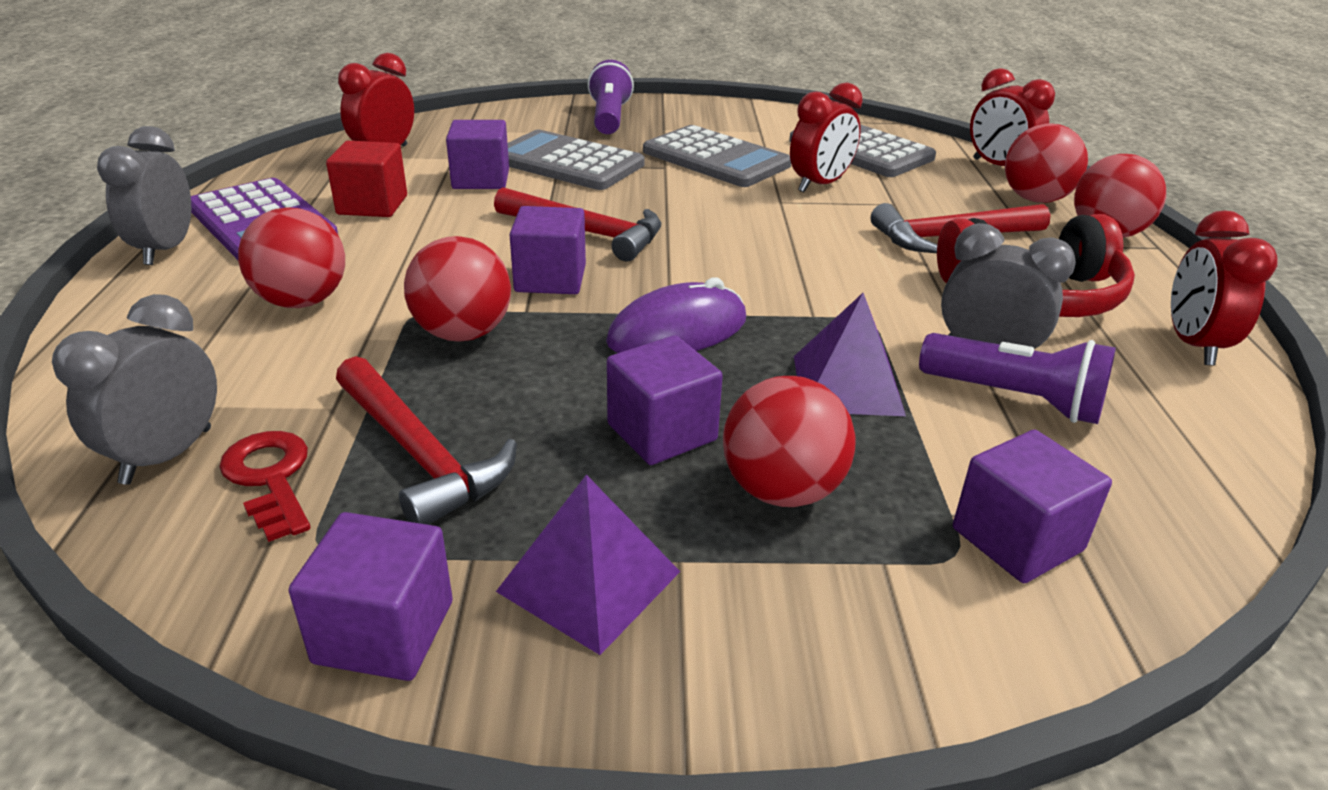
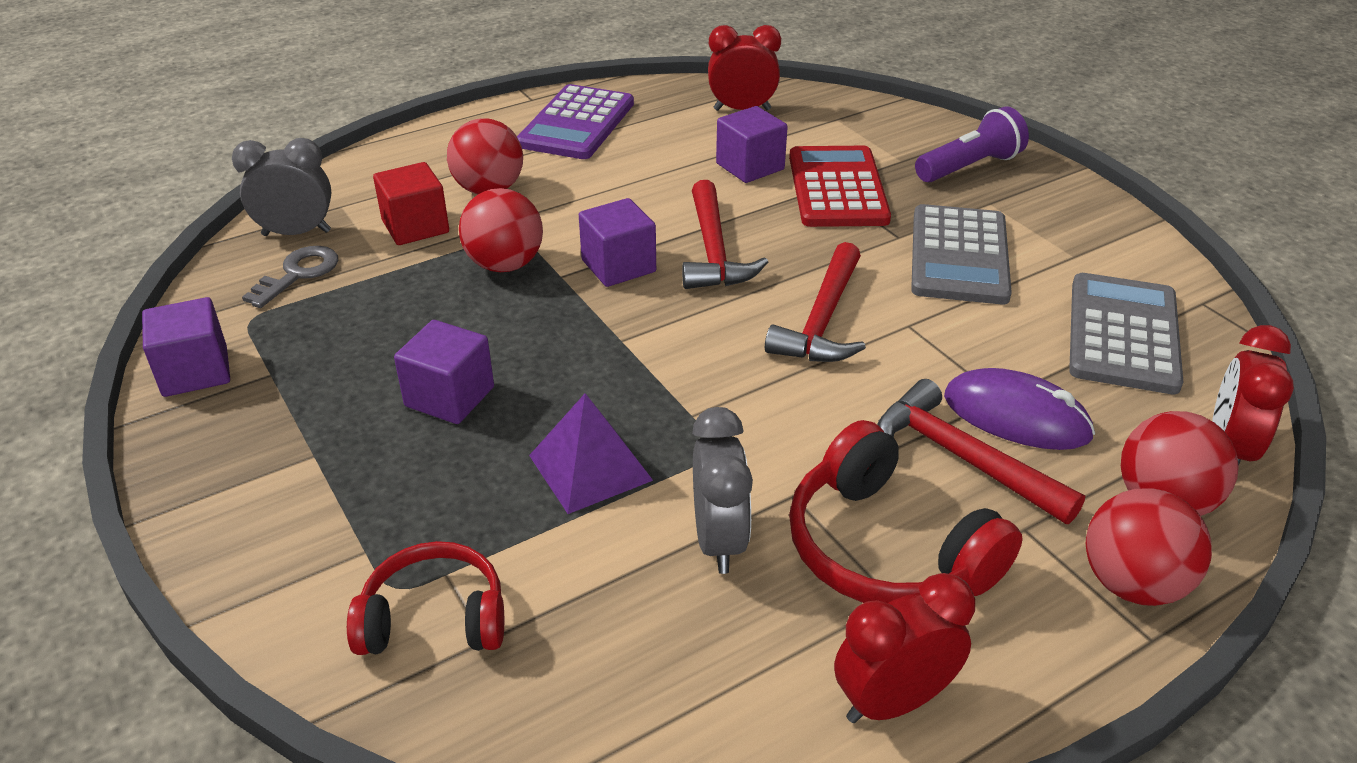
camera: 60 degrees right, 5 degrees up
grey clock [97,126,191,265] -> none
red key [219,431,310,542] -> grey key [242,246,338,308]
red cube [326,141,407,217] -> red cube moved to [373,162,449,245]
red hammer [336,356,517,525] -> red hammer moved to [765,242,866,362]
purple pyramid [496,474,680,655] -> none
grey calculator [508,130,644,190] -> red calculator [789,146,891,227]
purple mouse [606,277,746,353] -> purple mouse moved to [944,368,1095,450]
red ball [723,376,856,507] -> none
red clock [790,83,863,192] -> none
purple flashlight [919,333,1116,424] -> none
purple cube [953,430,1112,583] -> red headphones [347,541,504,655]

